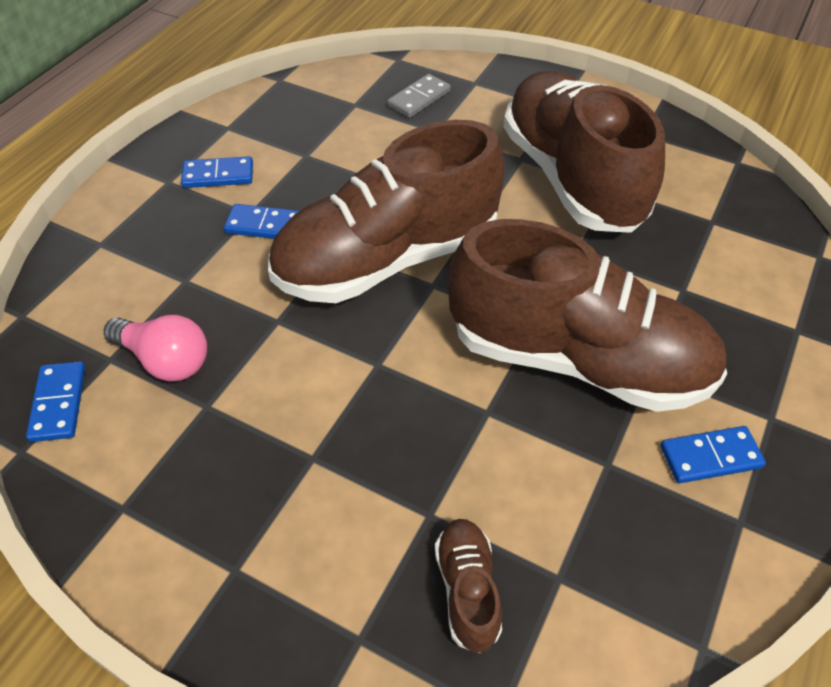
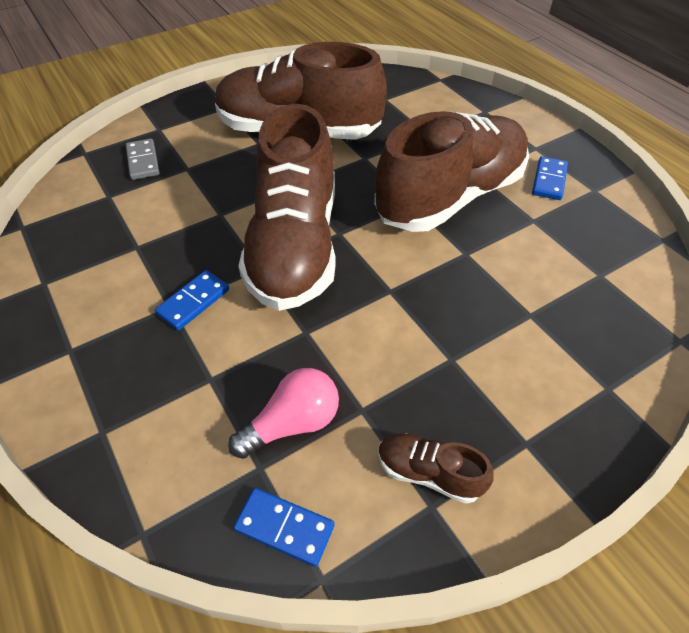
camera: 60 degrees left, 0 degrees up
blue domino [181,156,253,188] -> none
brown shoe [435,519,502,653] -> brown shoe moved to [378,433,494,504]

